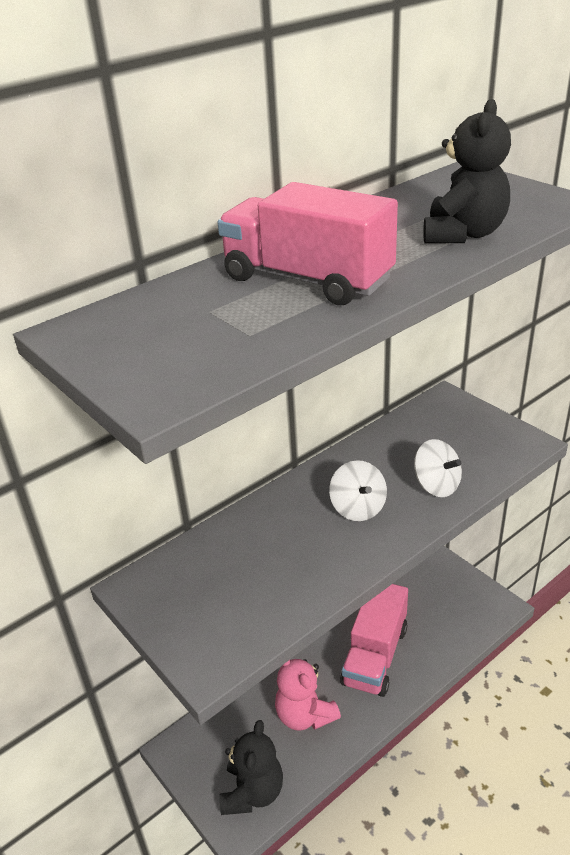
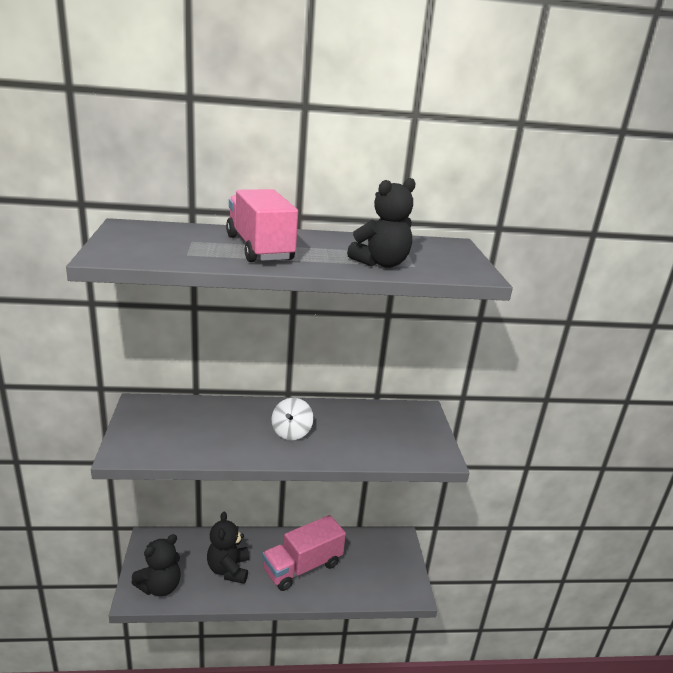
camera: 30 degrees right, 10 degrees down
pink teddy bear [275,659,341,731] -> black teddy bear [207,511,249,584]
white spinning top [414,439,462,497] -> none

